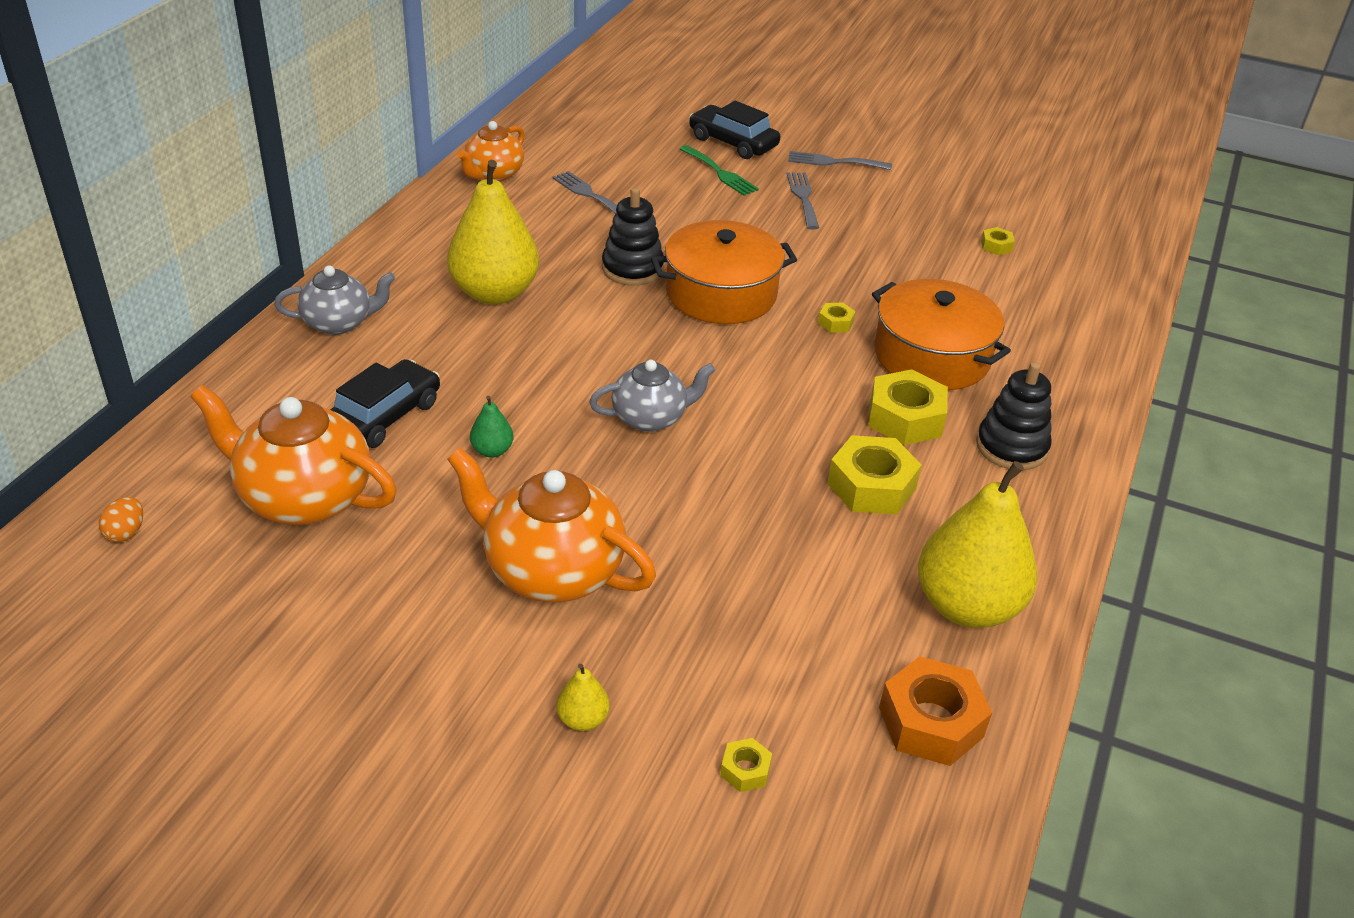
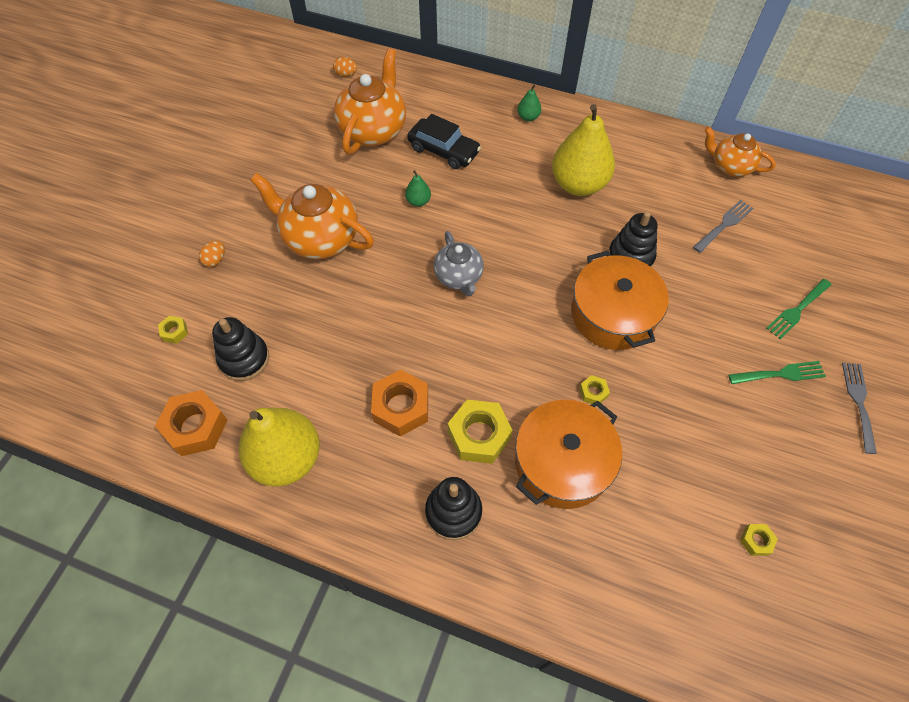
camera: 90 degrees right, 20 degrees up
grey teapot [274,266,395,335] -> green pear [517,85,541,121]
orange teapot [447,448,656,602] -> orange teapot turned 90 degrees counterclockwise [250,173,374,259]
yellow pear [556,664,610,731] -> orange egg [199,241,225,267]
black car [689,101,780,159] -> none
grey fork [787,172,819,230] -> green fork [728,361,826,384]
yellow nut [827,435,922,515] -> orange nut [371,370,428,437]
none -> black stacking toy [212,317,269,381]

